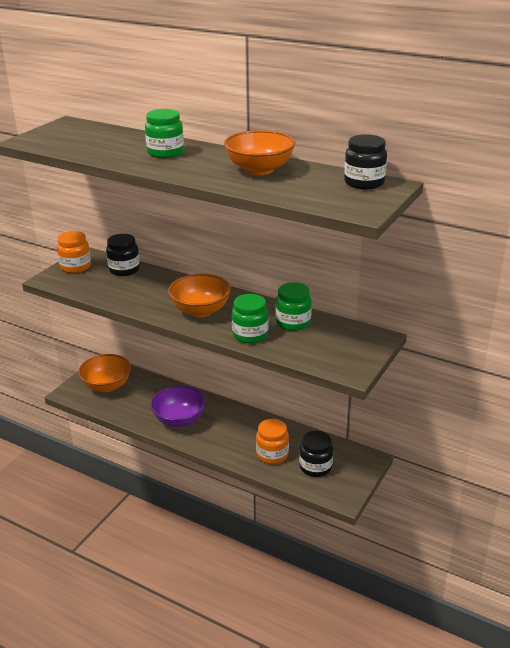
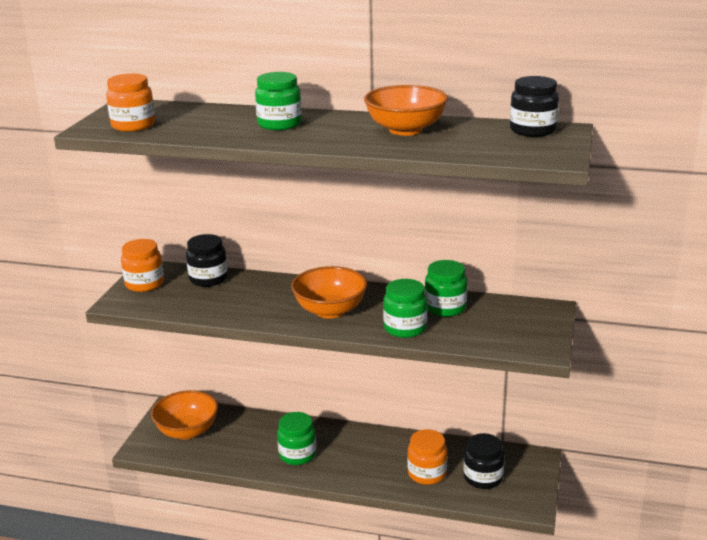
camera: 15 degrees left, 5 degrees down
purple bowl [150,386,206,427] -> green jar [277,412,316,465]
none -> orange jar [106,73,155,132]

